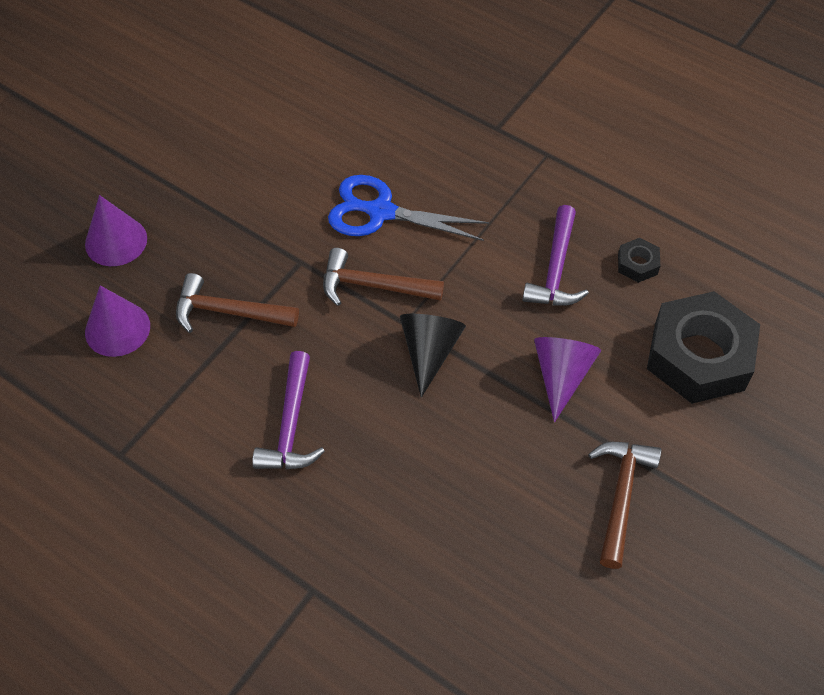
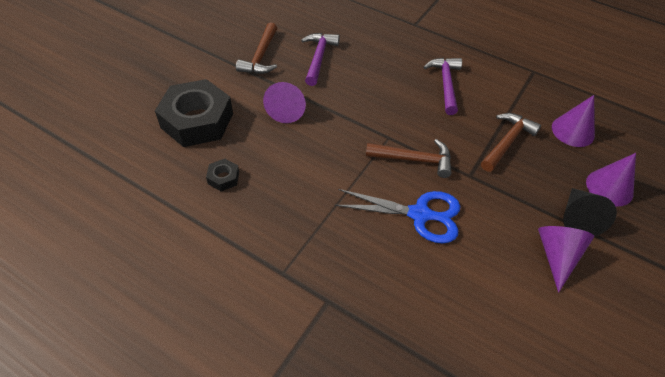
camera: 175 degrees right, 5 degrees down
brown hammer [176,273,299,333] -> brown hammer turned 60 degrees counterclockwise [481,113,541,172]
black cone [400,314,466,398] -> black cone moved to [563,188,617,236]
purple hammer [523,205,589,306] -> purple hammer moved to [301,33,340,86]
none -> purple cone [538,226,594,293]

